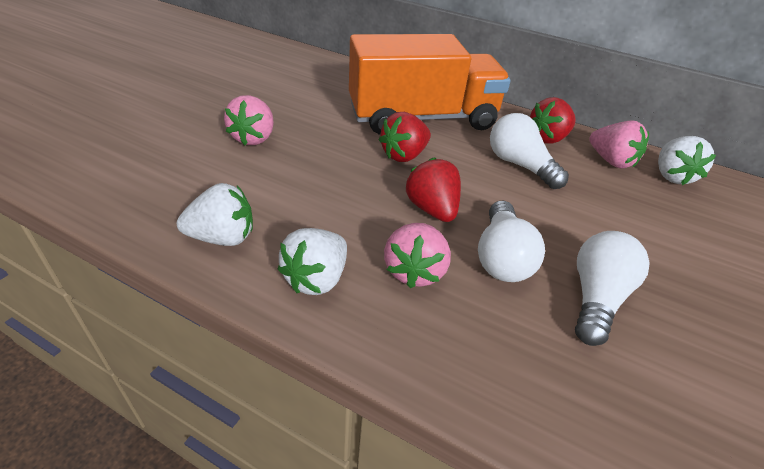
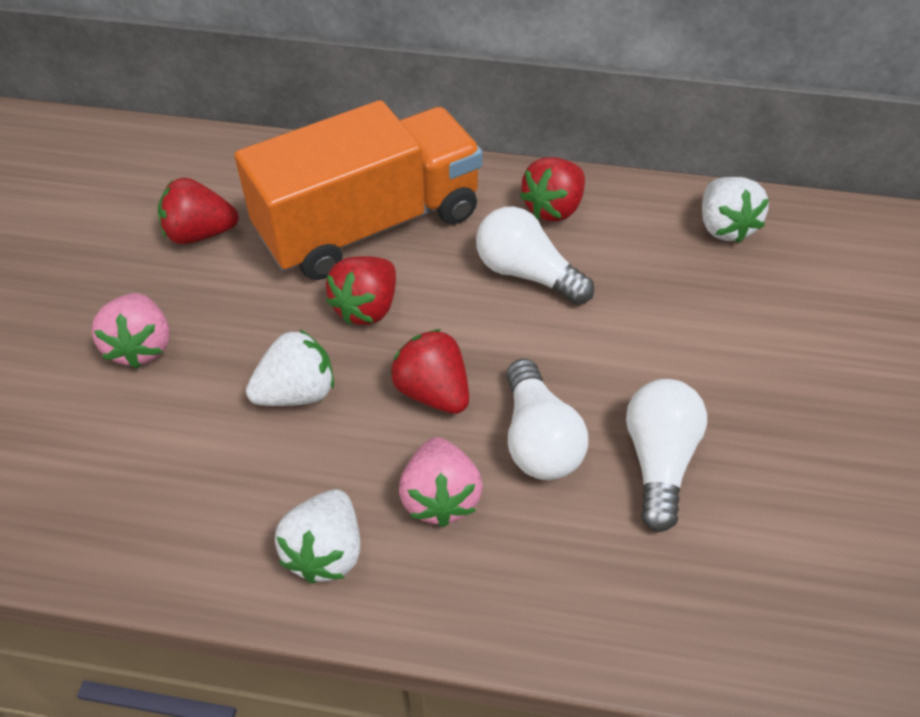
camera: 15 degrees left, 10 degrees up
white strawberry [177,183,253,246] -> white strawberry moved to [246,329,334,406]
pink strawberry [589,120,649,169] -> none
none -> red strawberry [158,178,239,244]

